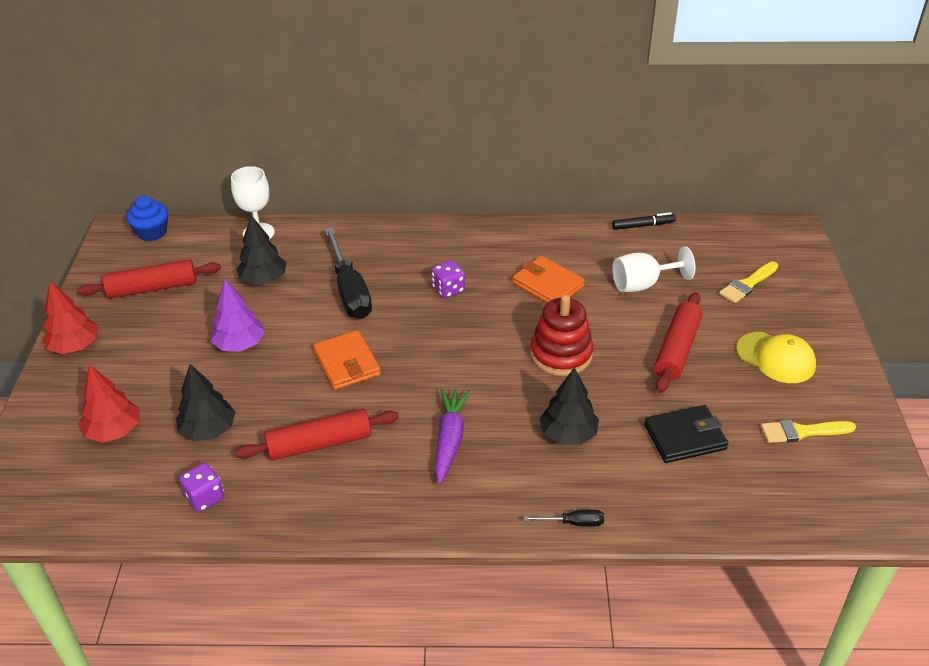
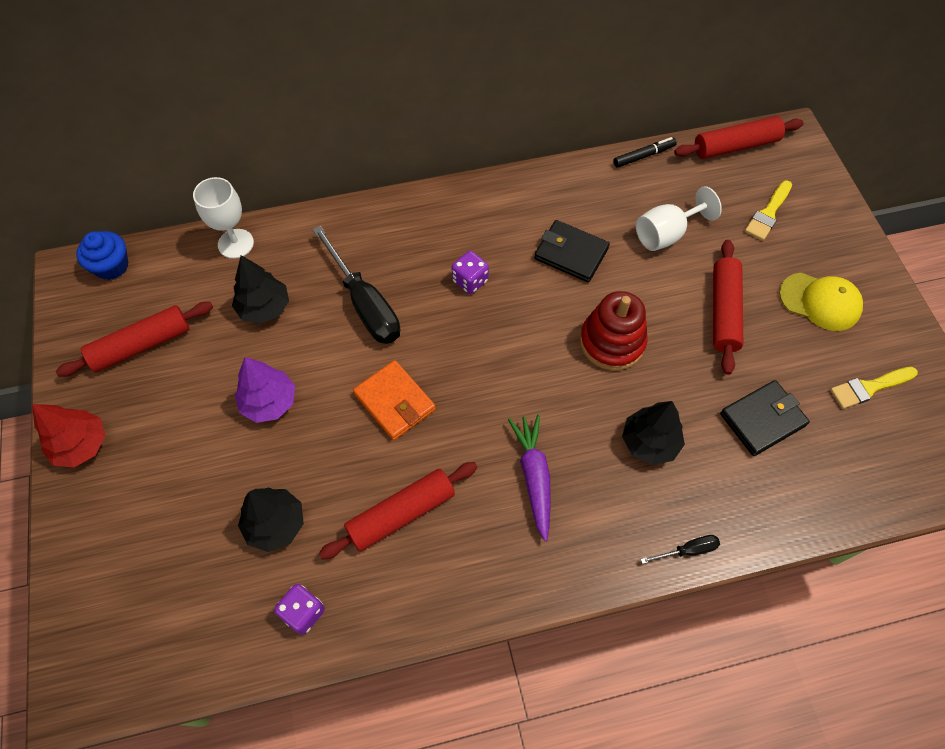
camera: 15 degrees left, 20 degrees up
red tree [79,365,139,443] -> none
orange wallet [513,256,585,303] -> black wallet [534,220,610,282]
none -> red rolling pin [674,116,804,159]

